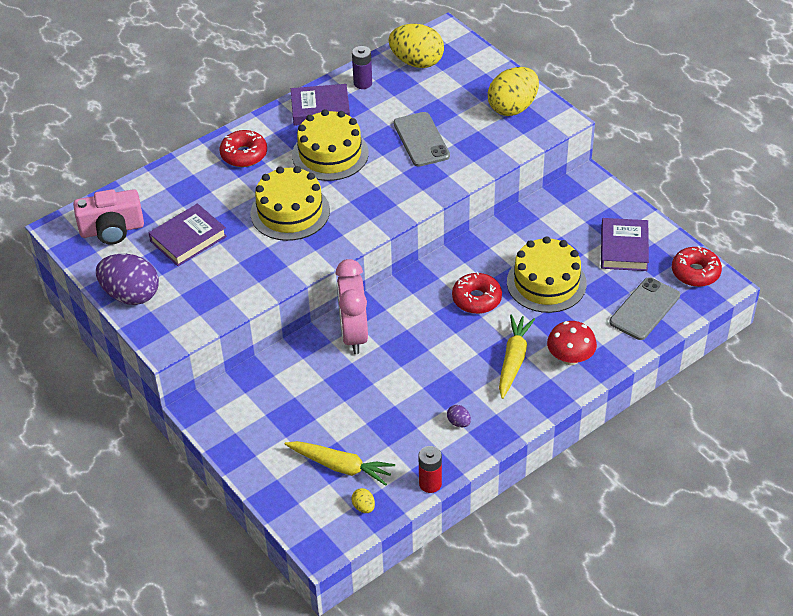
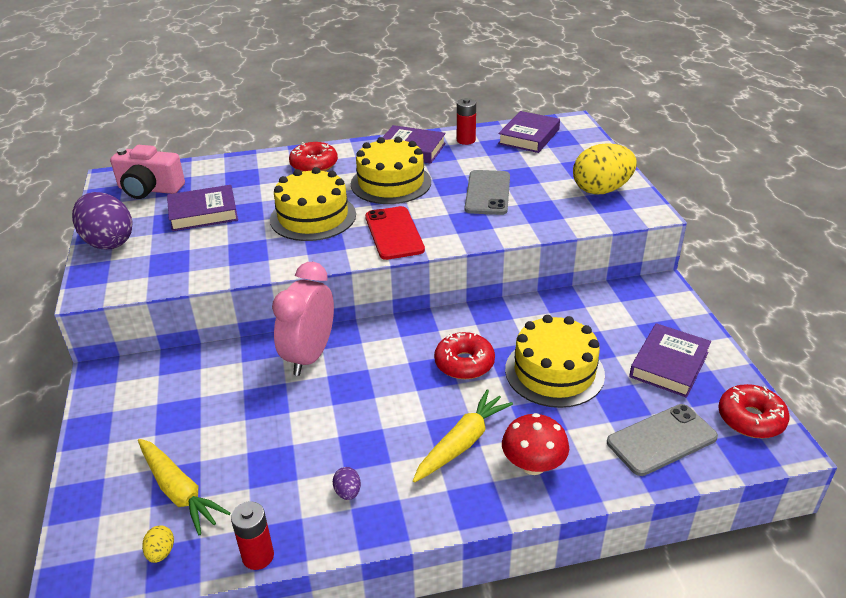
camera: 25 degrees right, 10 degrees down
purple battery [352,46,372,89] -> red battery [457,98,476,145]
yellow egg [389,24,444,68] -> purple book [498,111,560,153]
none -> red phone [365,206,425,260]

